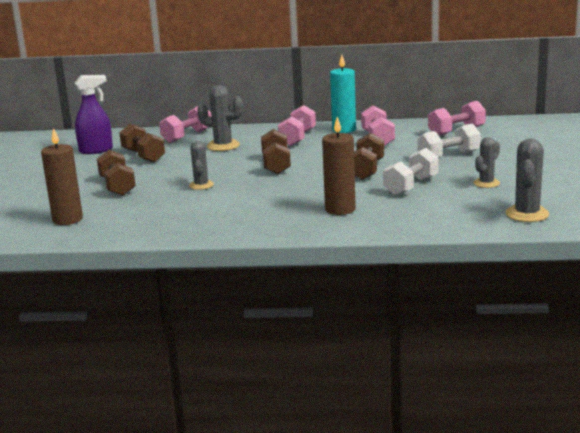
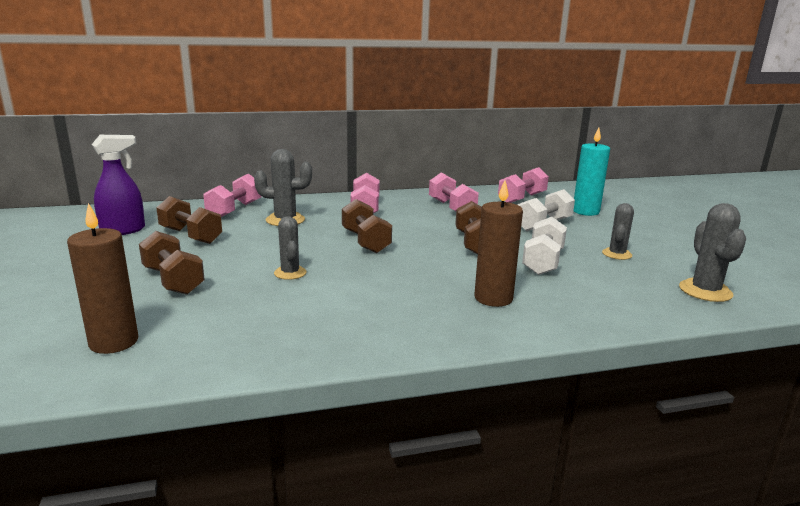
camera: 20 degrees left, 0 degrees up
turquoise candle [330,55,356,133] -> turquoise candle moved to [574,128,610,216]

